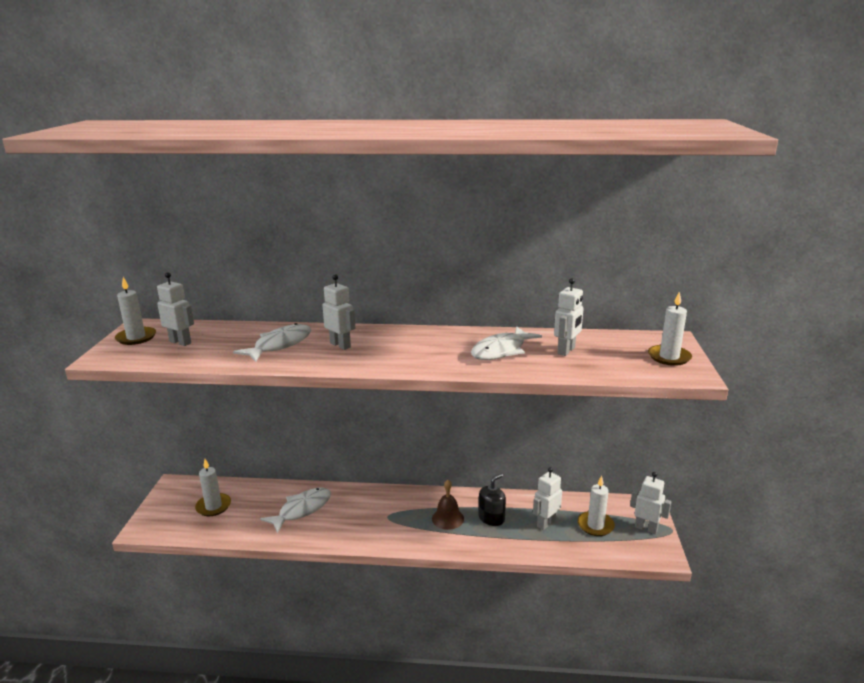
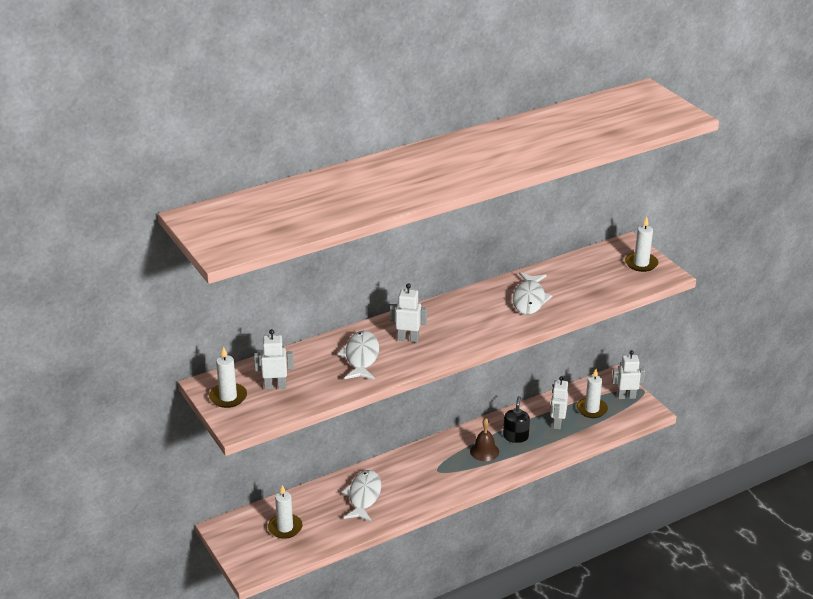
camera: 35 degrees left, 10 degrees up
white robot [554,278,584,356] -> none

